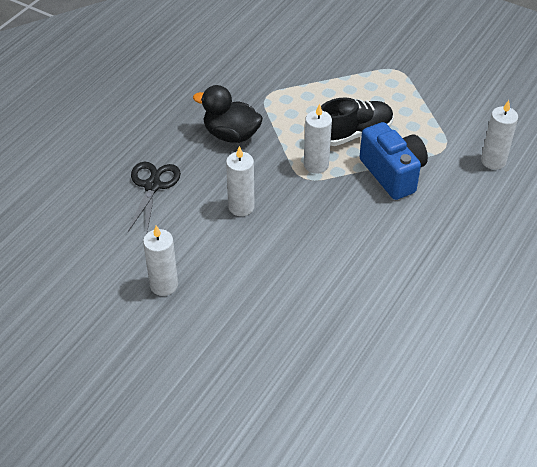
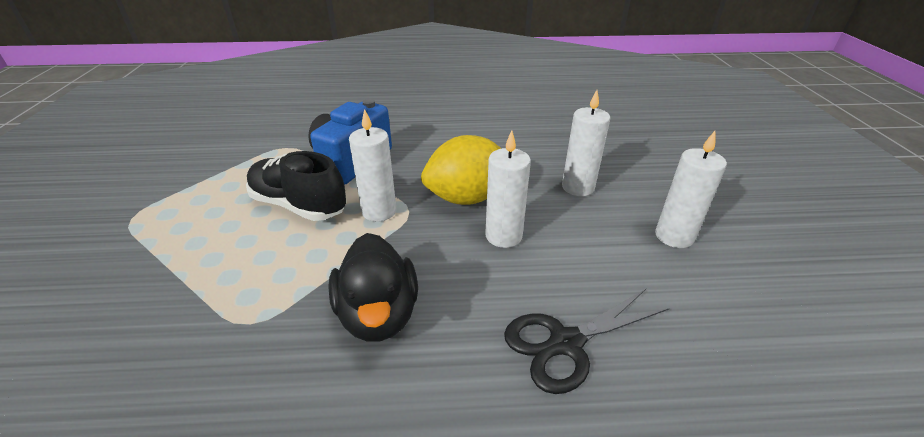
camera: 125 degrees left, 10 degrees down
white candle [481,100,518,170] -> white candle moved to [562,90,610,196]
none -> yellow lemon [421,135,502,205]

